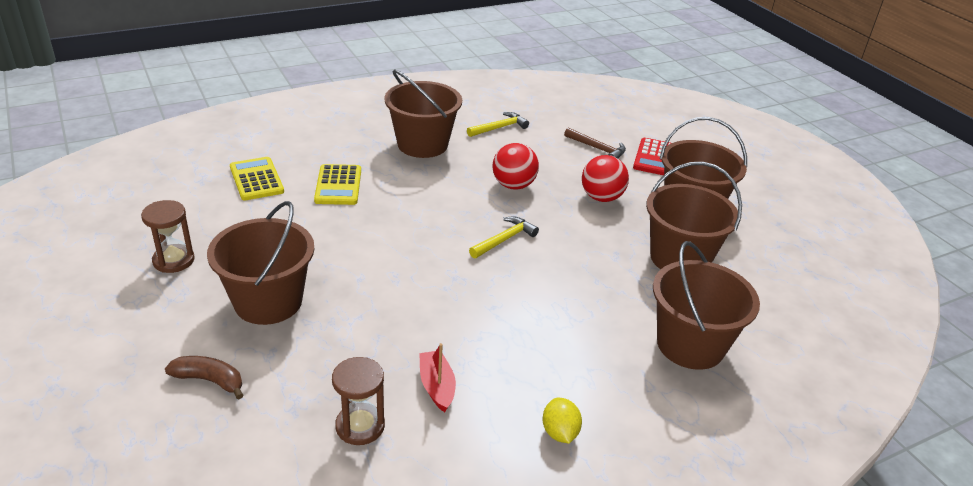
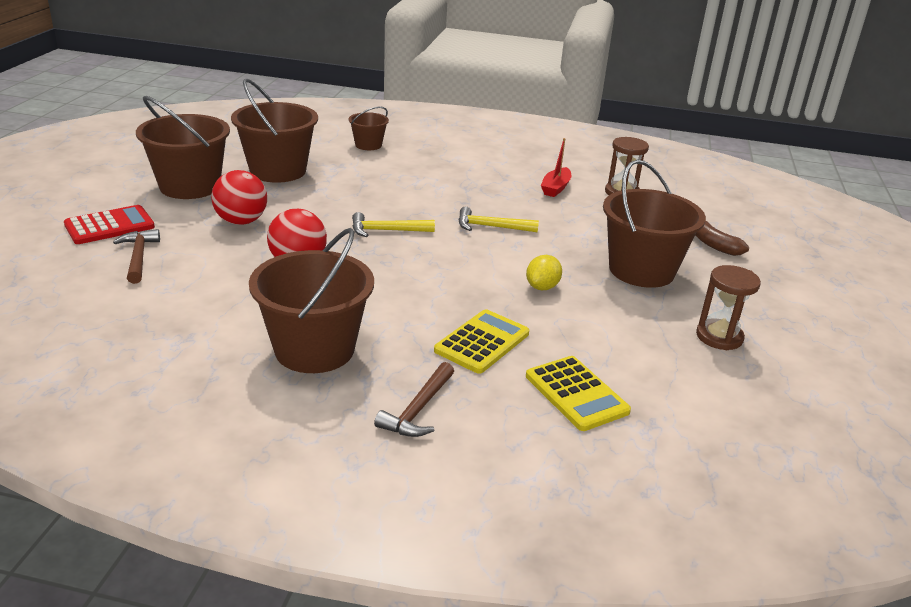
camera: 140 degrees left, 5 degrees down
yellow calculator [230,157,284,201] -> yellow calculator turned 45 degrees counterclockwise [526,356,631,431]
yellow hammer [467,112,529,137] -> yellow hammer moved to [458,207,539,232]
yellow lemon [543,398,582,443] -> yellow lemon moved to [526,255,562,290]
brown bucket [653,241,760,370] -> brown bucket [349,106,389,150], size x0.52
none -> brown hammer [374,362,454,437]

